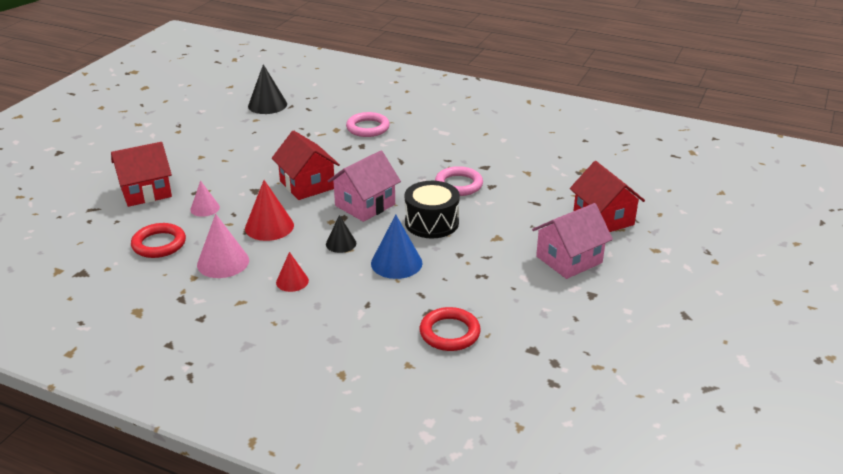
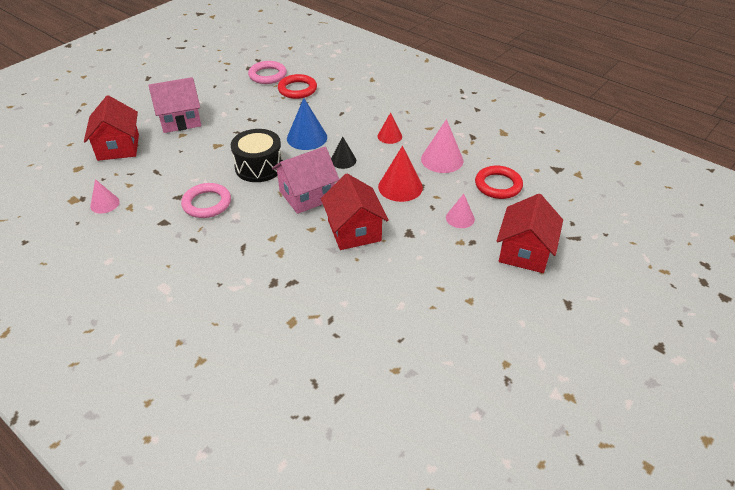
camera: 165 degrees left, 10 degrees up
red house [111,142,172,207] -> red house turned 60 degrees counterclockwise [497,194,563,273]
black cone [248,64,287,114] -> none
pink ring [346,112,390,137] -> pink ring moved to [248,61,287,84]
none -> pink cone [90,179,120,213]

